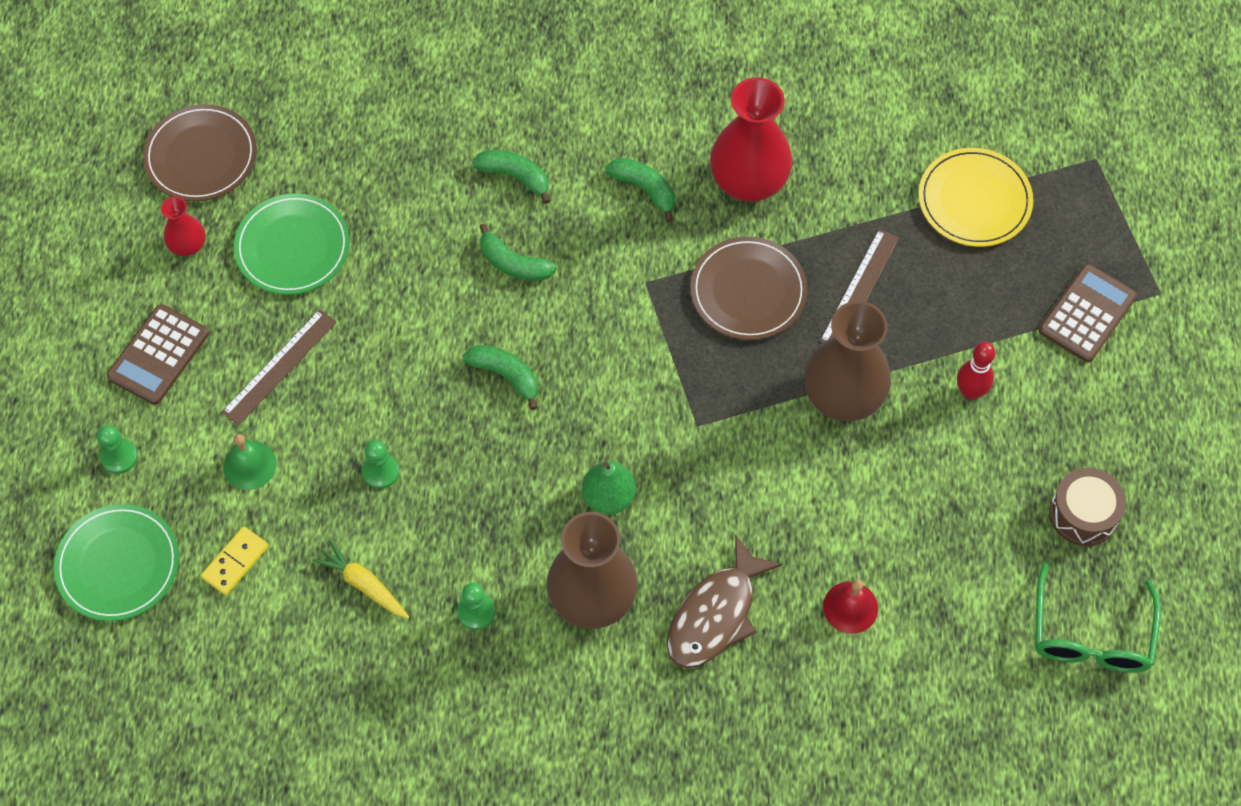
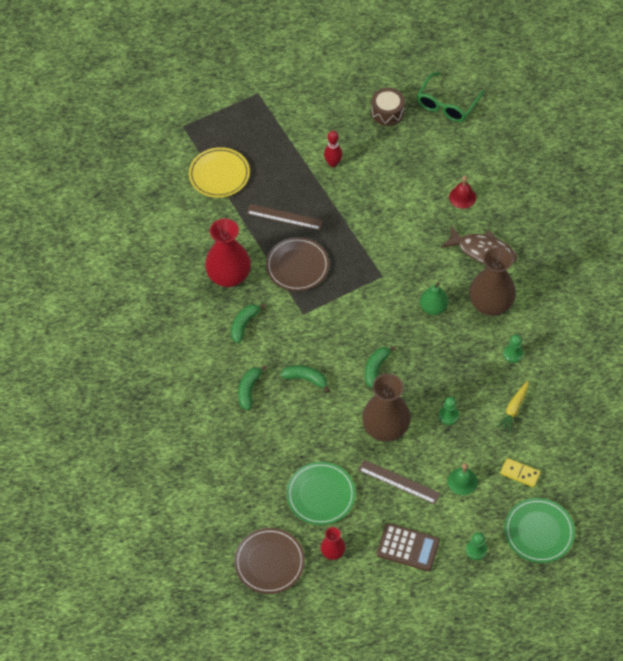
camera: 100 degrees left, 5 degrees down
green banana [479,223,557,281] -> green banana turned 90 degrees counterclockwise [281,365,330,393]
brown vase [804,301,891,421] -> brown vase moved to [362,374,411,442]
green glasses [1035,562,1161,673] -> green glasses turned 120 degrees clockwise [417,72,484,122]
brown calculator [1039,264,1137,362] -> none

